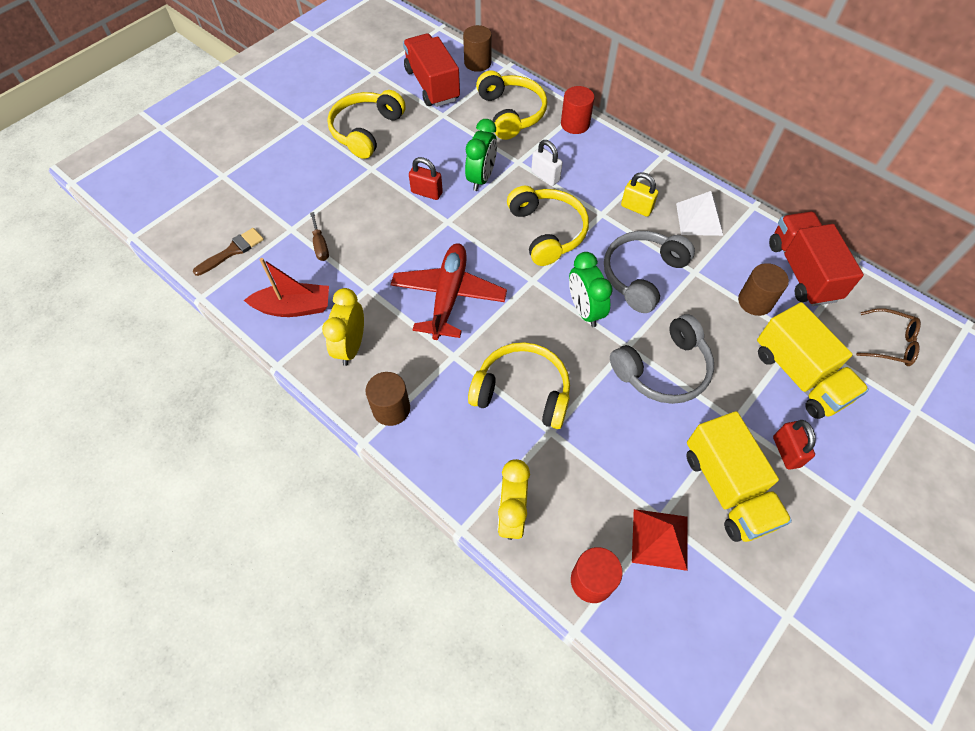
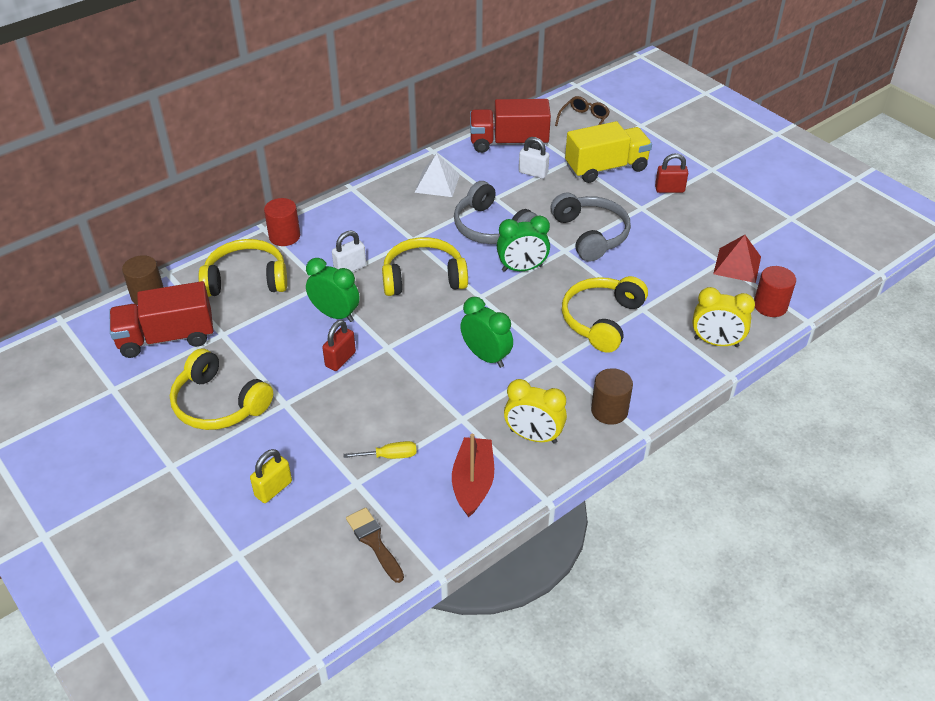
camera: 80 degrees left, 15 degrees down
brown screwdriver [310,212,329,261] -> yellow screwdriver [343,441,417,459]
red plane [390,243,507,340] -> green clock [460,297,513,368]
yellow padlock [621,172,658,217] -> yellow padlock moved to [250,449,292,503]
yellow truck [686,411,792,542] -> none
brown cylinder [738,263,789,316] -> white padlock [519,137,549,179]

